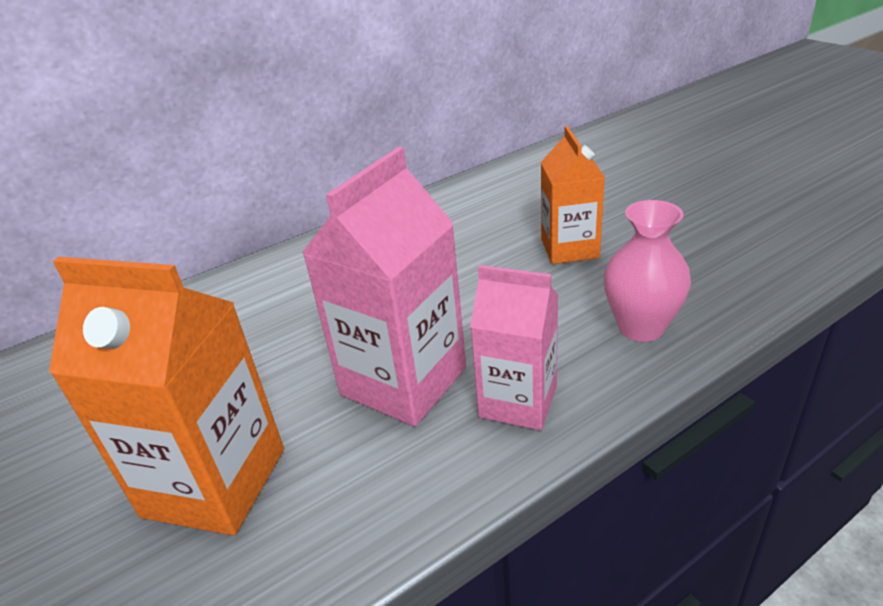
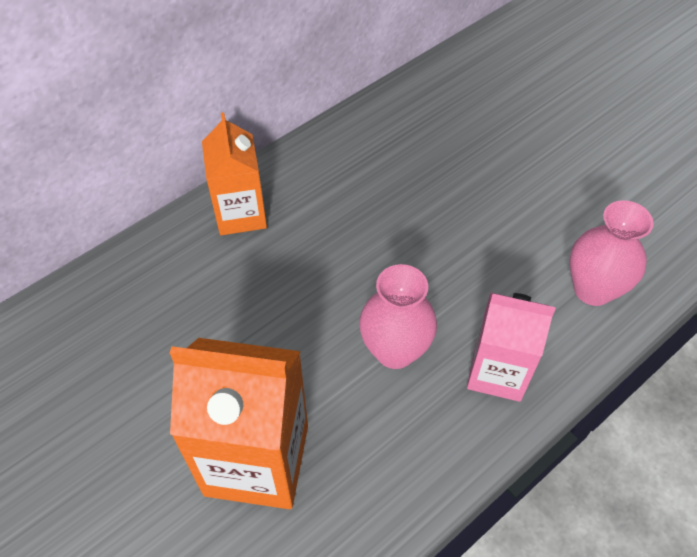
camera: 10 degrees left, 20 degrees up
pink carton [302,147,466,426] -> pink vase [359,264,437,369]
orange carton [541,126,605,264] -> orange carton moved to [202,112,267,235]

